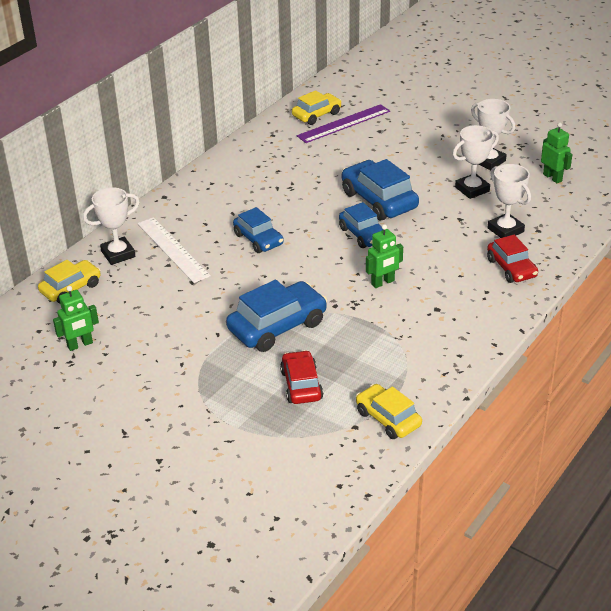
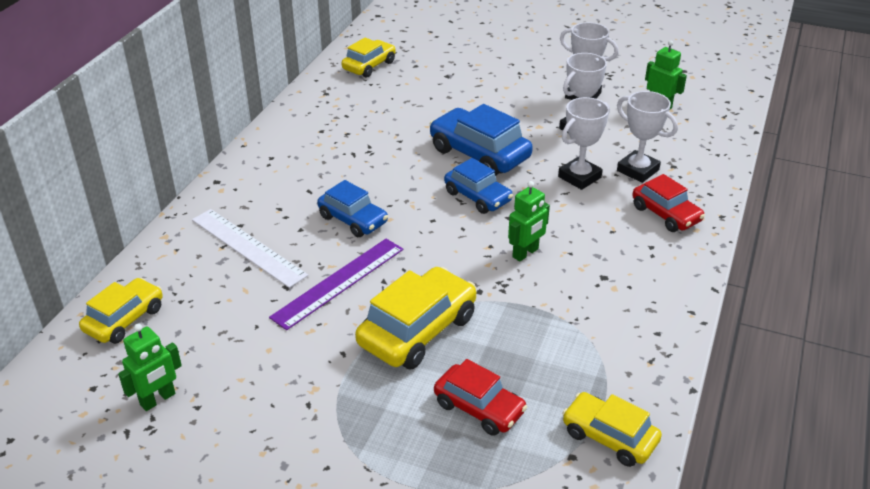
camera: 15 degrees left, 0 degrees up
white trophy [83,188,140,265] -> white trophy moved to [558,97,610,190]
blue car [226,280,327,352] -> yellow car [355,267,476,369]
red car [280,350,323,404] -> red car turned 150 degrees clockwise [434,359,527,436]
purple ruler [297,104,390,143] -> purple ruler moved to [269,239,403,330]

